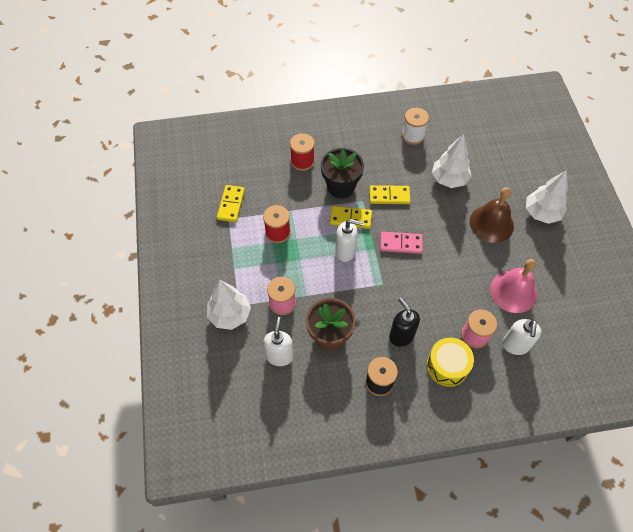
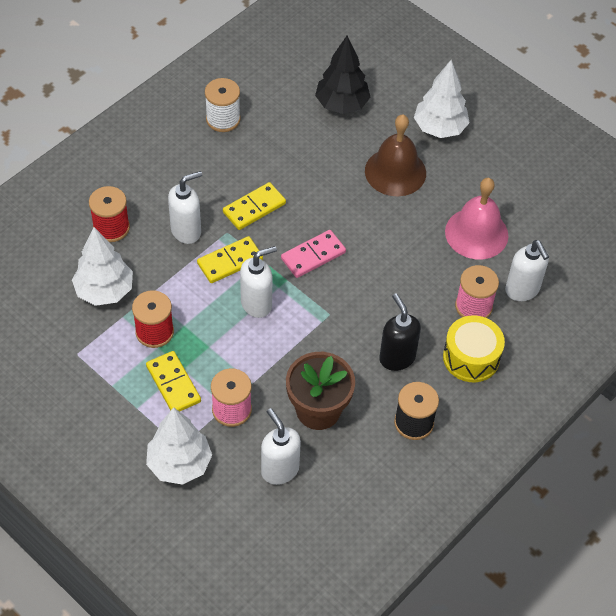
camera: 40 degrees left, 5 degrees down
yellow domino [217,185,245,222] -> yellow domino moved to [146,351,201,412]
black flower pot [321,148,364,198] -> white soap dispenser [168,171,202,244]
black soap dispenser [389,298,420,347] -> black soap dispenser turned 45 degrees clockwise [379,293,421,371]
white tree [432,134,471,188] -> white tree moved to [72,227,133,306]
none -> black tree [315,36,370,114]

